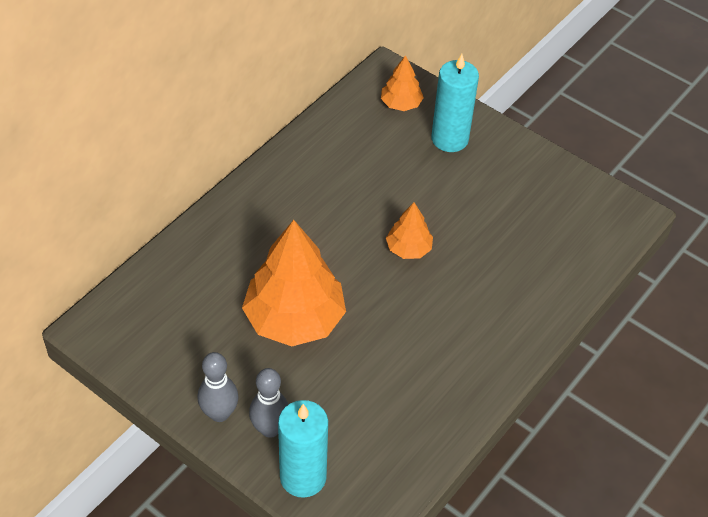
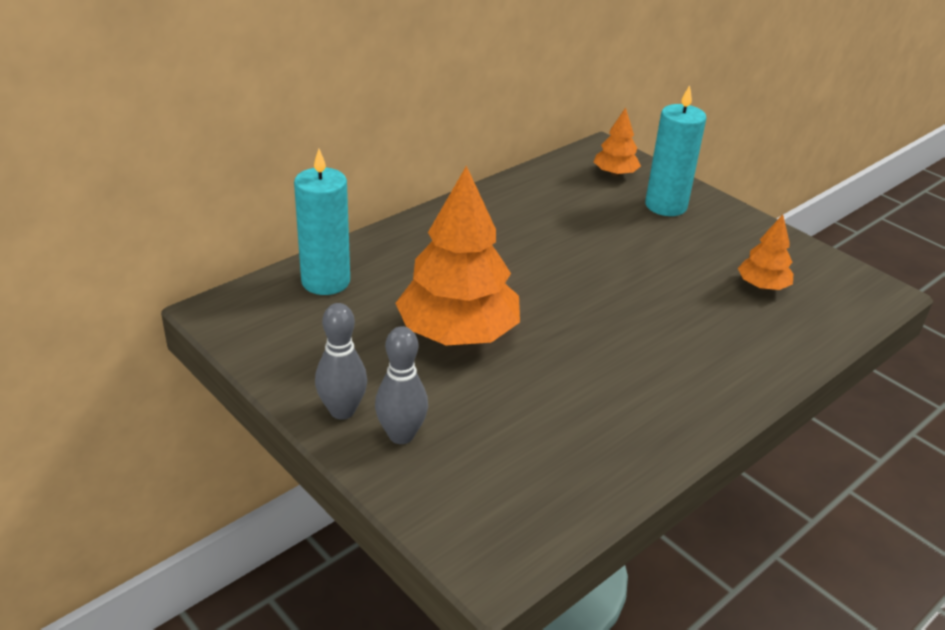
camera: 10 degrees right, 15 degrees down
turquoise candle [278,400,328,498] -> turquoise candle moved to [294,149,350,295]
orange tree [386,202,433,259] -> orange tree moved to [738,214,793,290]

